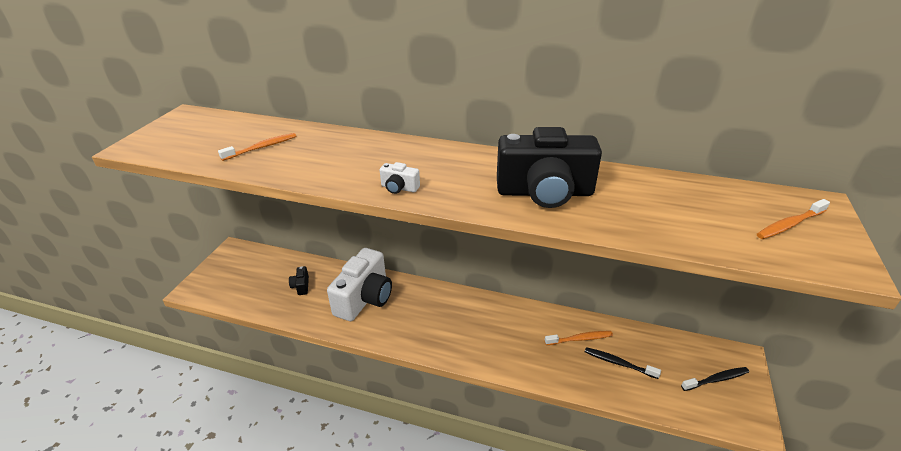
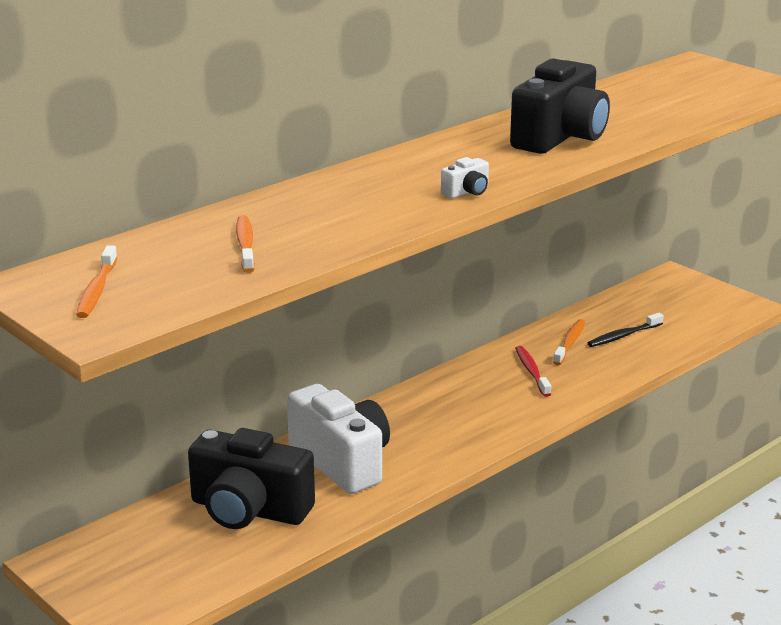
camera: 60 degrees left, 10 degrees down
black camera [289,266,309,295] -> black camera [188,428,315,529], size x2.45
black toothbrush [681,367,749,391] -> none
orange toothbrush [757,199,830,239] -> orange toothbrush moved to [76,245,117,318]
none -> red toothbrush [515,346,551,397]

